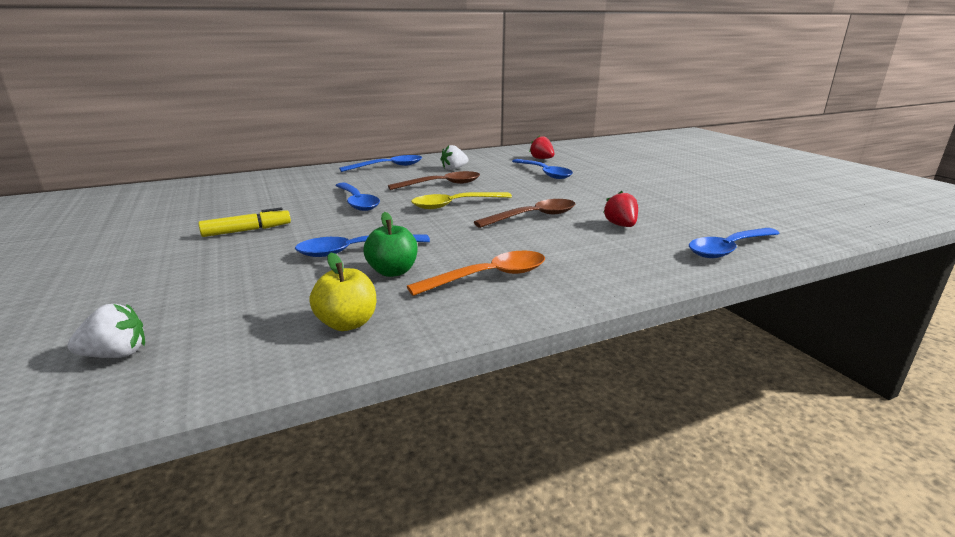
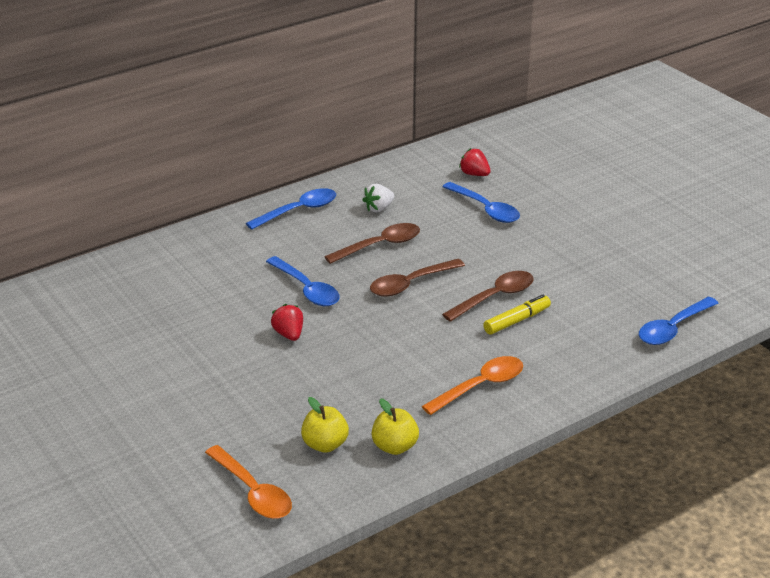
camera: 10 degrees left, 10 degrees up
white strawberry [68,304,145,358] -> orange spoon [205,445,292,519]
yellow marker [198,207,291,237] -> yellow marker moved to [483,294,551,335]
blue spoon [295,234,430,257] -> none
green apple [364,212,418,277] -> none
yellow spoon [411,192,512,209] -> brown spoon [370,259,465,297]
red strawberry [603,191,638,227] -> red strawberry moved to [271,304,303,341]
none -> yellow apple [301,397,349,453]

